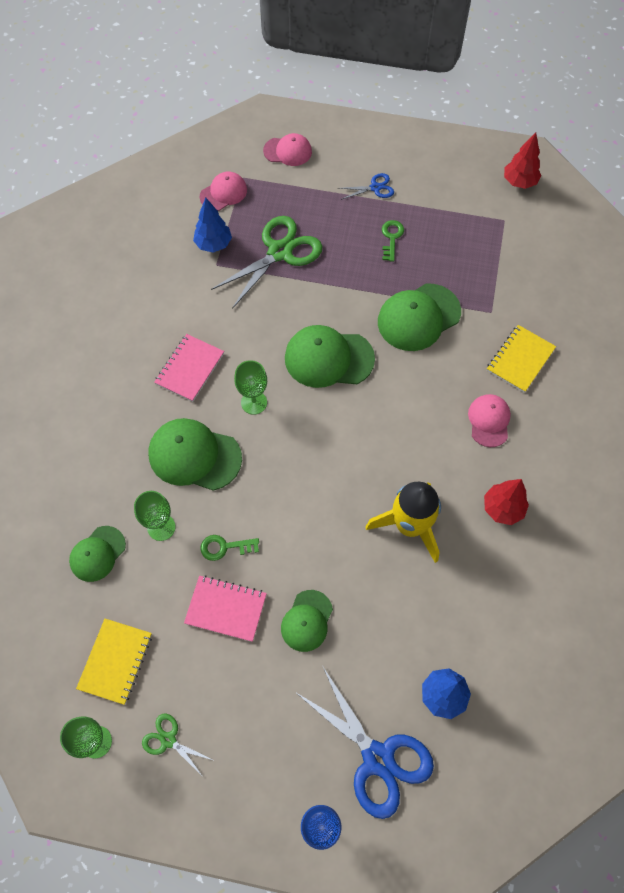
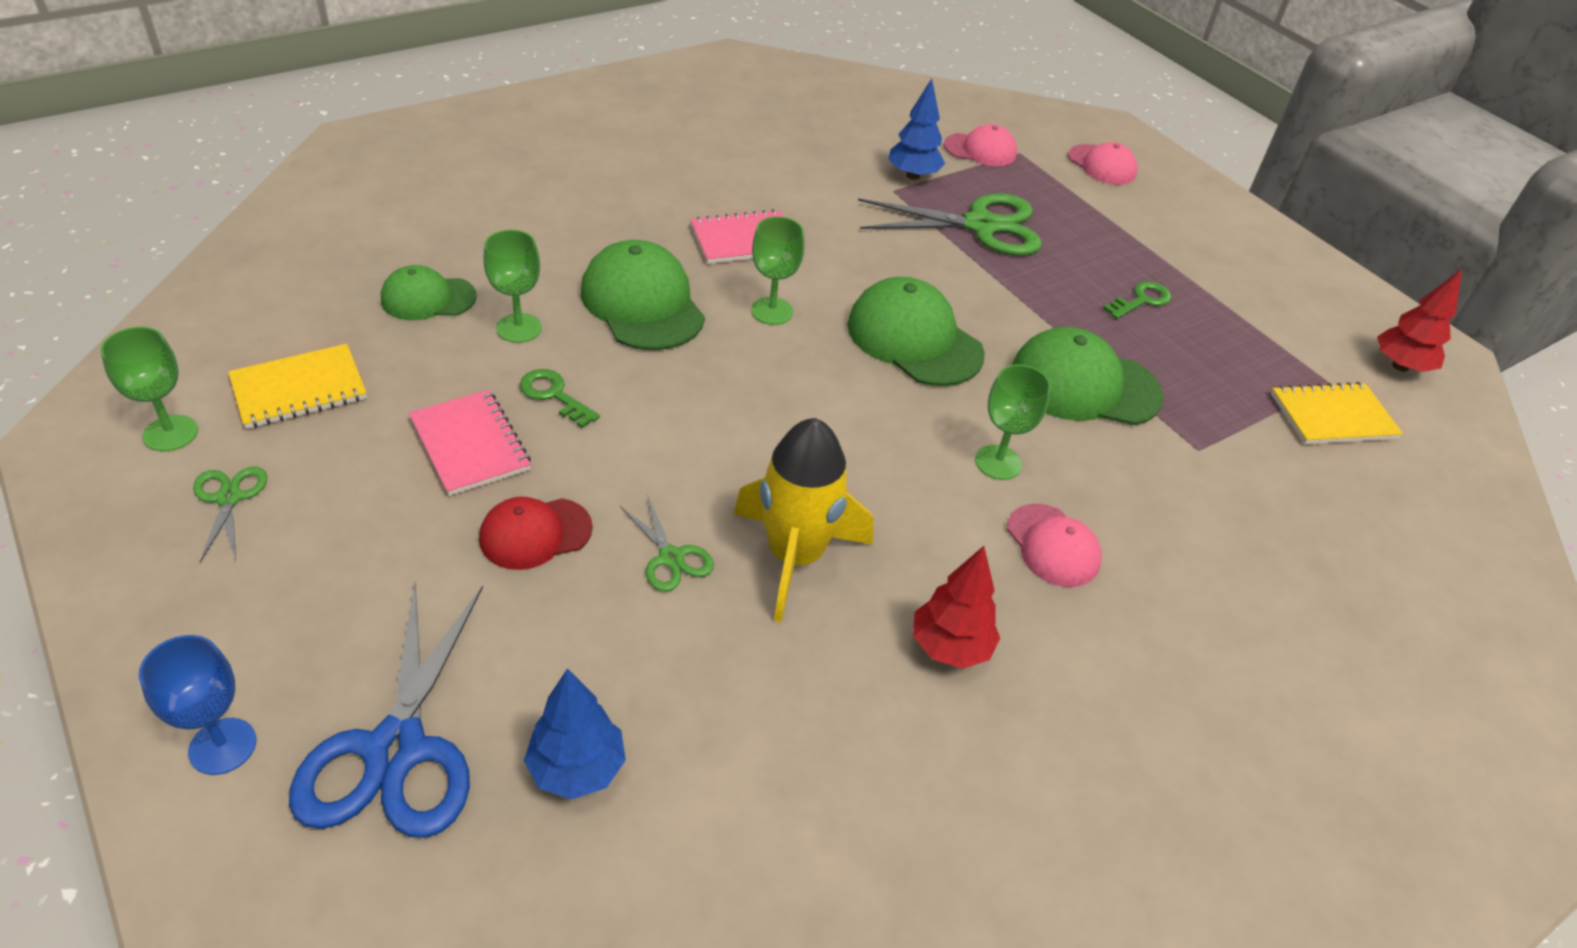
camera: 40 degrees right, 20 degrees down
green cap [281,590,333,652] -> red cap [479,497,593,570]
blue scissors [338,173,394,200] -> none
pink cap [468,394,511,447] -> pink cap turned 105 degrees clockwise [1007,504,1102,587]
yellow notebook [487,325,556,393] -> yellow notebook moved to [1271,382,1403,444]
none -> green scissors [620,495,714,592]
none -> green goblet [975,364,1051,480]

